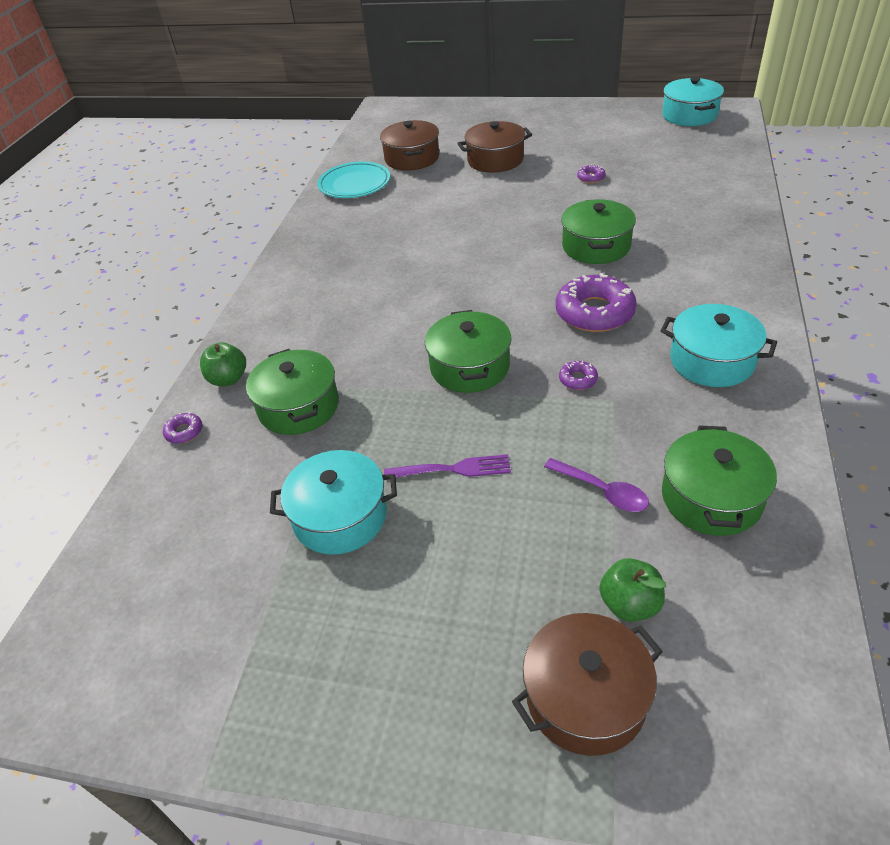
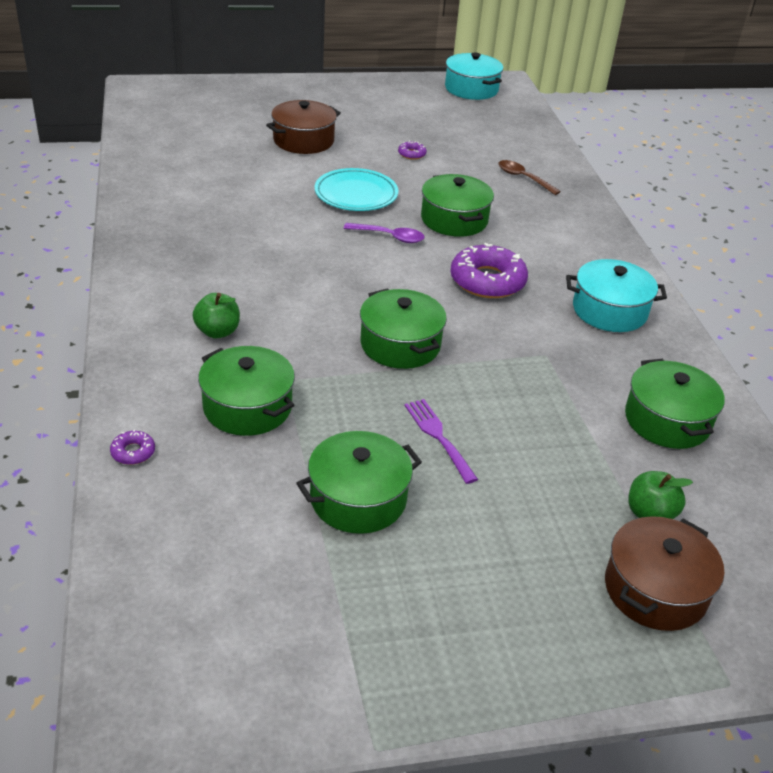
camera: 30 degrees left, 5 degrees down
green apple [200,342,246,386] -> green apple moved to [193,293,240,339]
turquoise pot [270,450,397,555] -> green pot [296,431,422,534]
turquoise plate [317,162,390,198] -> turquoise plate moved to [315,168,398,211]
brown pot [380,120,439,171] -> none
purple fork [384,454,511,477] -> purple fork turned 90 degrees counterclockwise [404,399,478,484]
purple spoon [544,458,649,512] -> purple spoon moved to [343,223,424,243]
purple donut [559,361,598,390] -> none
none -> brown spoon [499,160,561,195]

